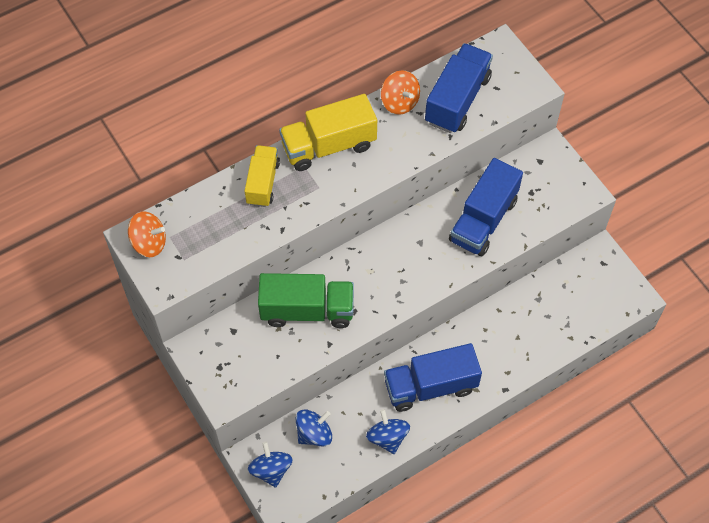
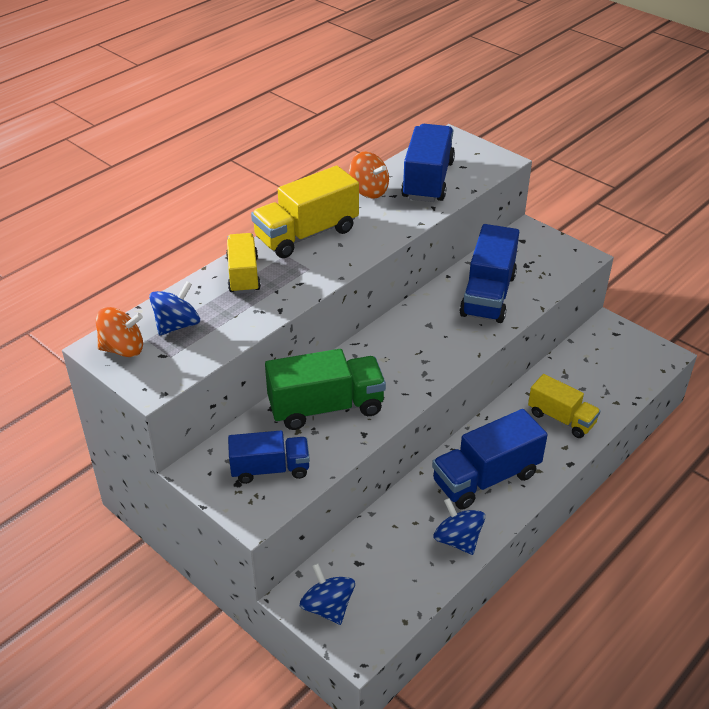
camera: 15 degrees left, 20 degrees down
blue spinning top [296,409,332,446] -> blue spinning top moved to [149,281,200,336]
none -> blue truck [228,431,310,484]
none -> yellow truck [528,374,601,438]

